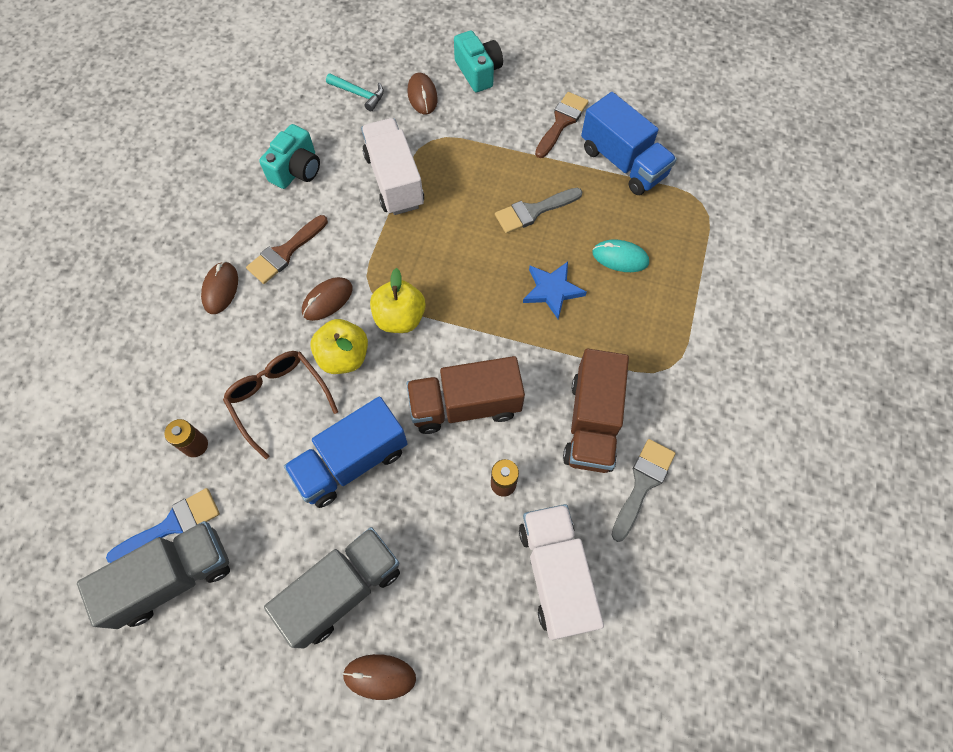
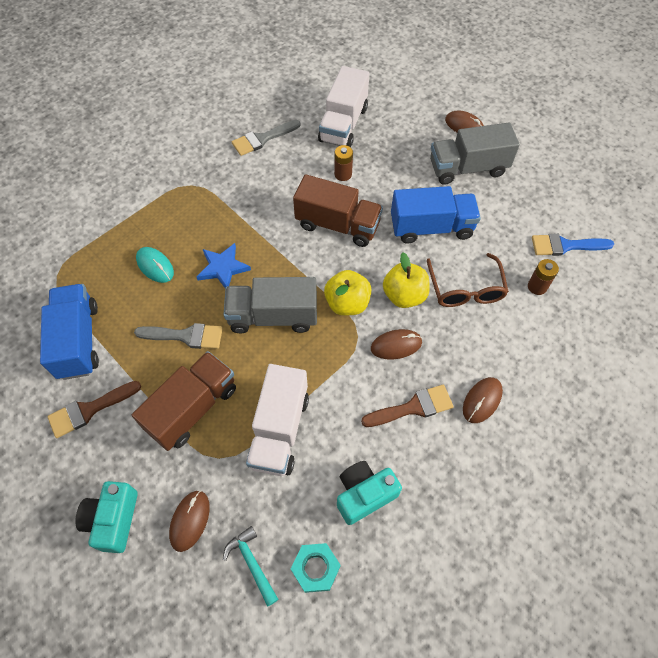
camera: 150 degrees left, 5 degrees down
grey truck [77,521,230,629] -> grey truck moved to [224,277,317,333]
brown truck [563,349,629,473] -> brown truck moved to [132,351,236,451]
none -> turquoise nut [291,543,341,593]

